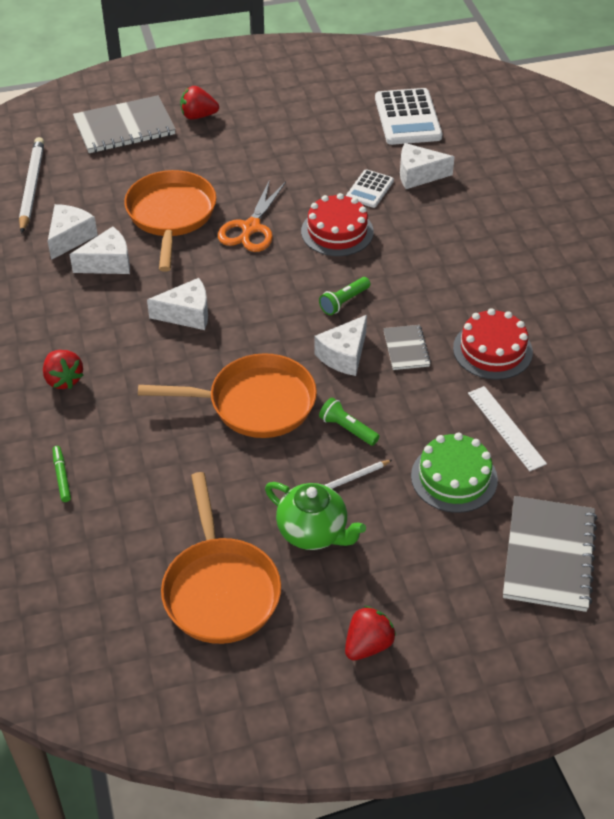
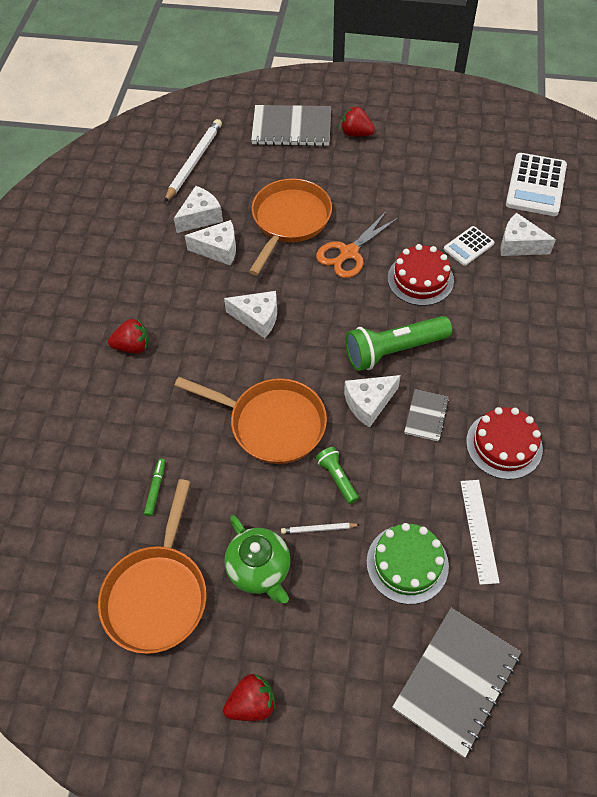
camera: 25 degrees right, 10 degrees up
red strawberry [43,350,83,389] -> red strawberry turned 90 degrees counterclockwise [108,319,149,354]
green marker [52,446,71,502] -> green marker moved to [144,459,165,516]
green flashlight [319,277,370,315] -> green flashlight [345,316,452,371], size x1.98

